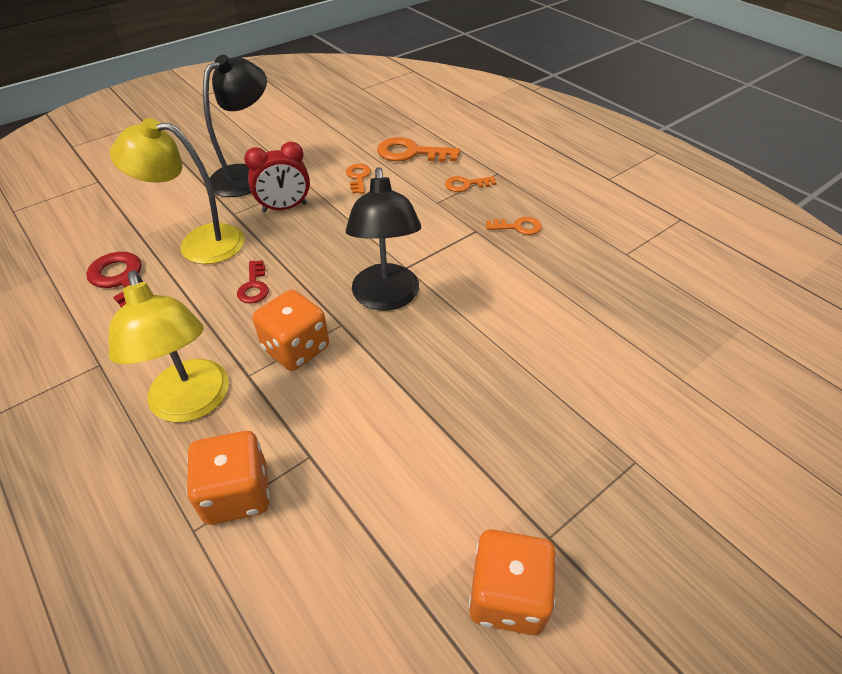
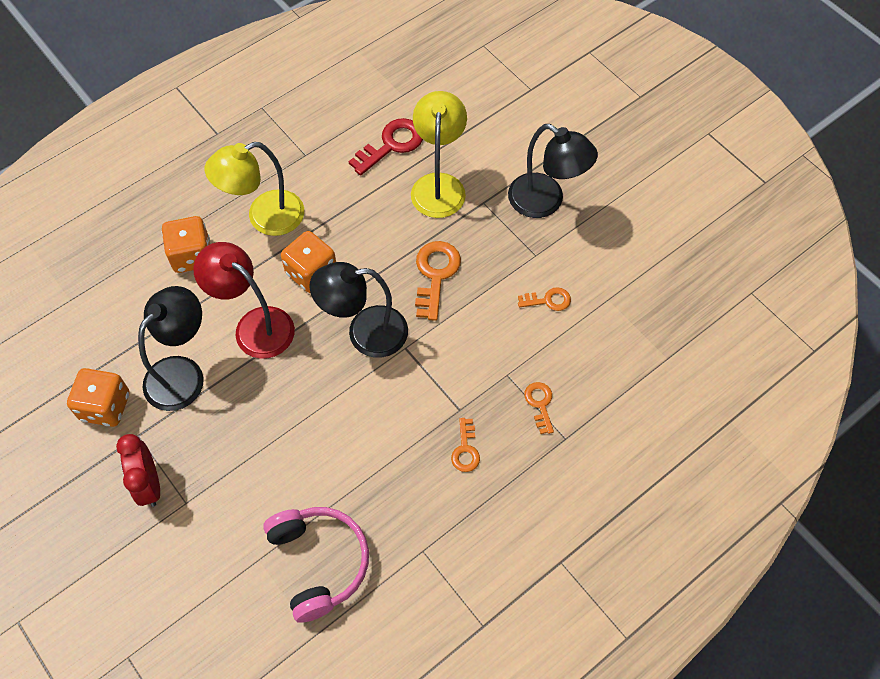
camera: 90 degrees right, 15 degrees up
red key [237,260,269,303] -> none
red clock [244,142,310,212] -> red clock moved to [116,434,160,507]
orange key [377,137,460,162] -> orange key moved to [415,241,461,321]
none -> black lamp [138,286,204,411]
none -> red lamp [193,242,295,359]
none -> pink headphones [263,507,369,623]

